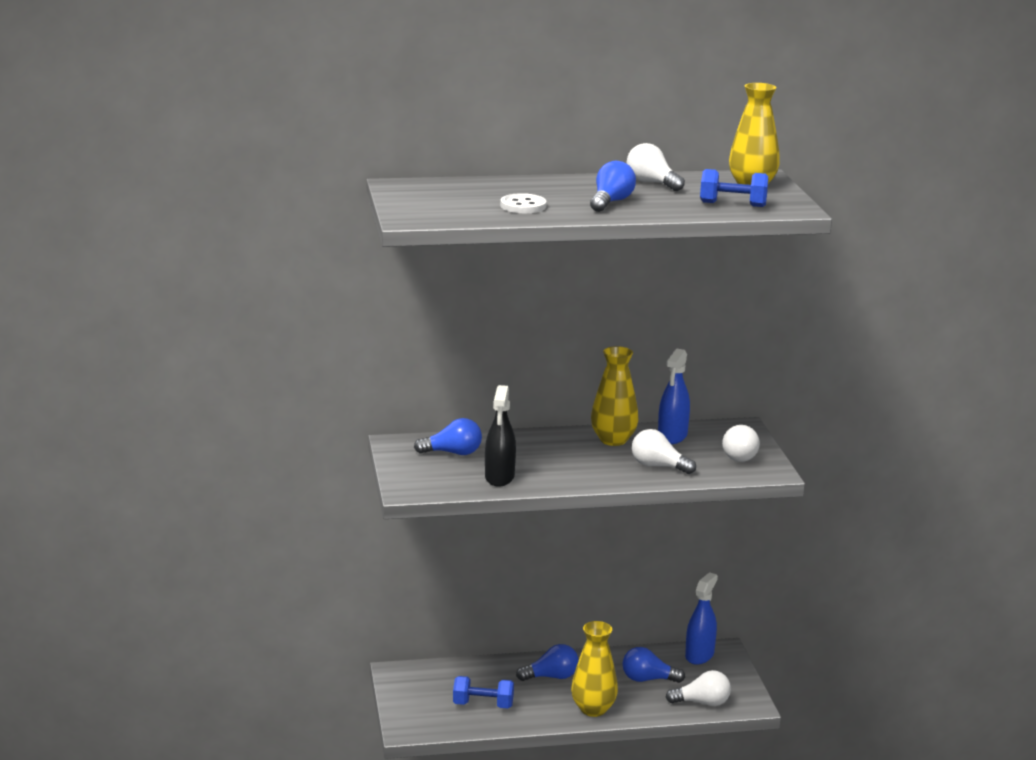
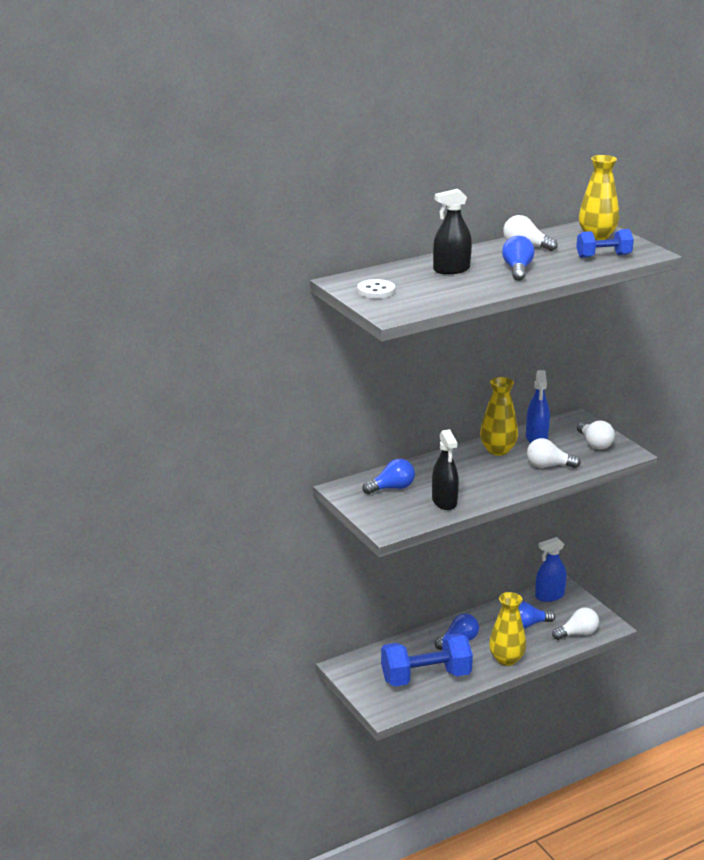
camera: 20 degrees left, 5 degrees up
blue dumbbell [453,676,514,708] -> blue dumbbell [381,633,473,687], size x1.81
white button [500,193,547,213] -> white button moved to [357,279,395,298]
blue spray bottle [685,572,718,665] -> blue spray bottle turned 120 degrees counterclockwise [535,537,567,602]
none -> black spray bottle [433,189,472,274]

